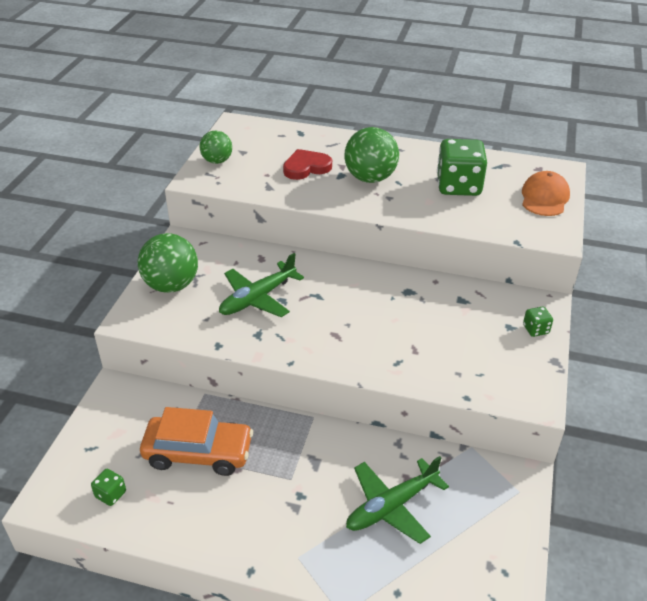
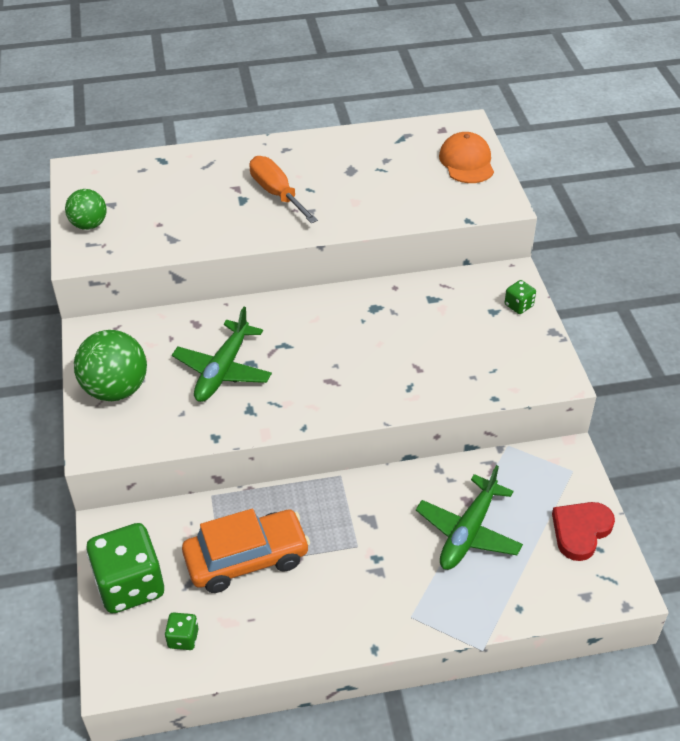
camera: 25 degrees left, 5 degrees up
red heart [283,149,332,180] -> red heart moved to [552,502,615,561]
green ball [344,127,399,183] -> orange screwdriver [249,156,318,223]
green dice [437,139,487,196] -> green dice moved to [86,523,164,613]

